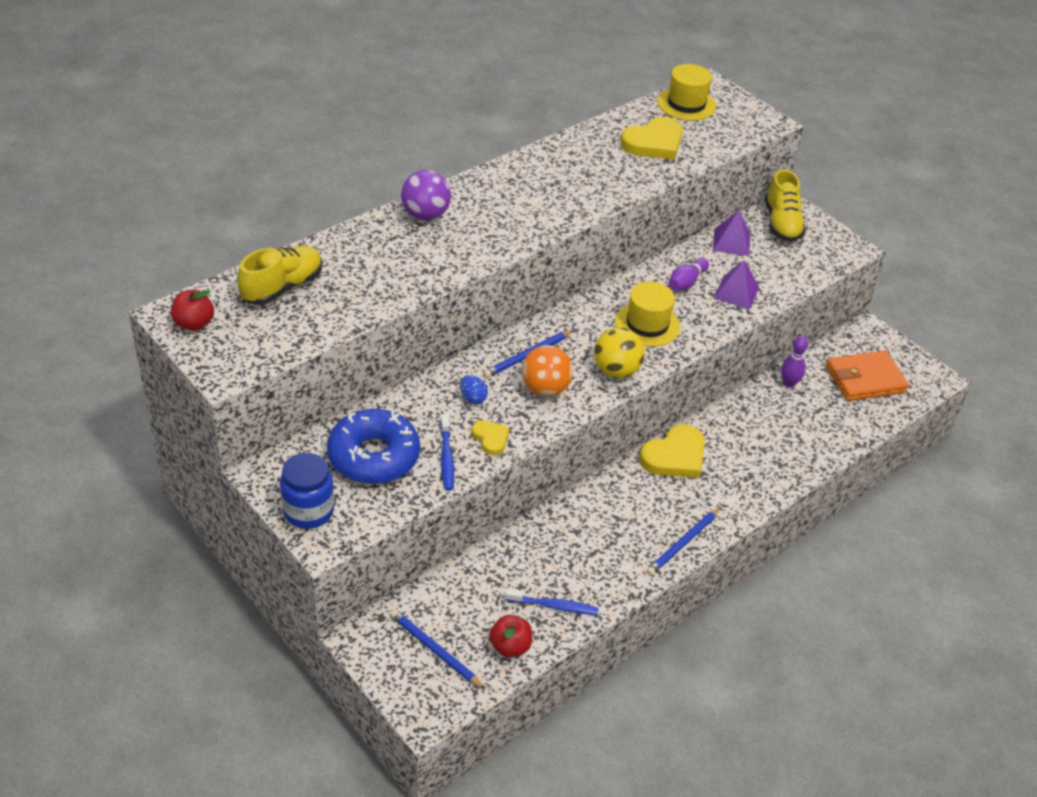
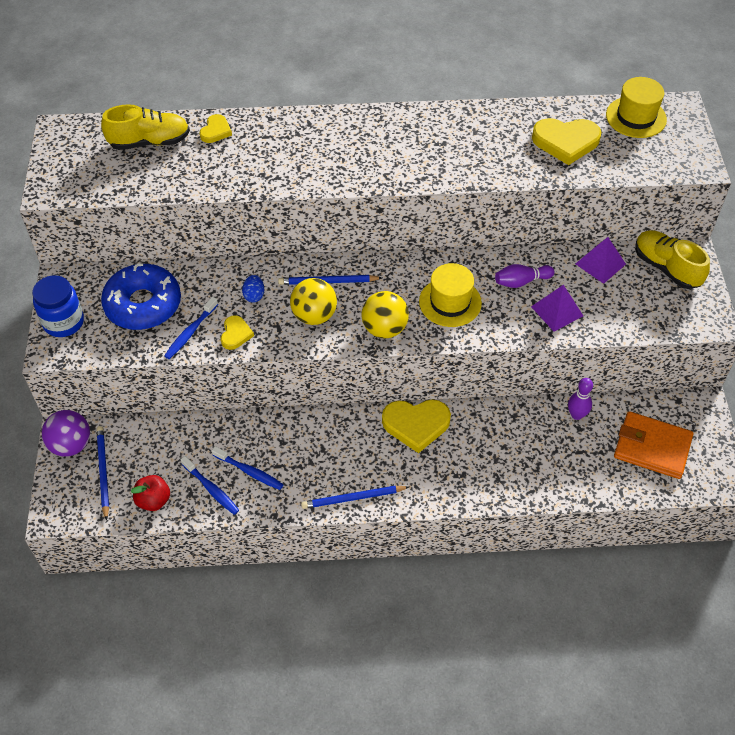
camera: 40 degrees right, 10 degrees up
red apple [171,290,214,331] -> none
purple ball [401,170,451,220] -> purple ball moved to [42,410,90,457]
orange ball [522,345,573,397] -> yellow ball [290,278,337,325]
yellow shoe [765,169,806,242] -> yellow shoe turned 105 degrees clockwise [635,230,710,289]
none -> yellow heart [199,114,232,143]
none -> blue toothbrush [212,446,284,490]

